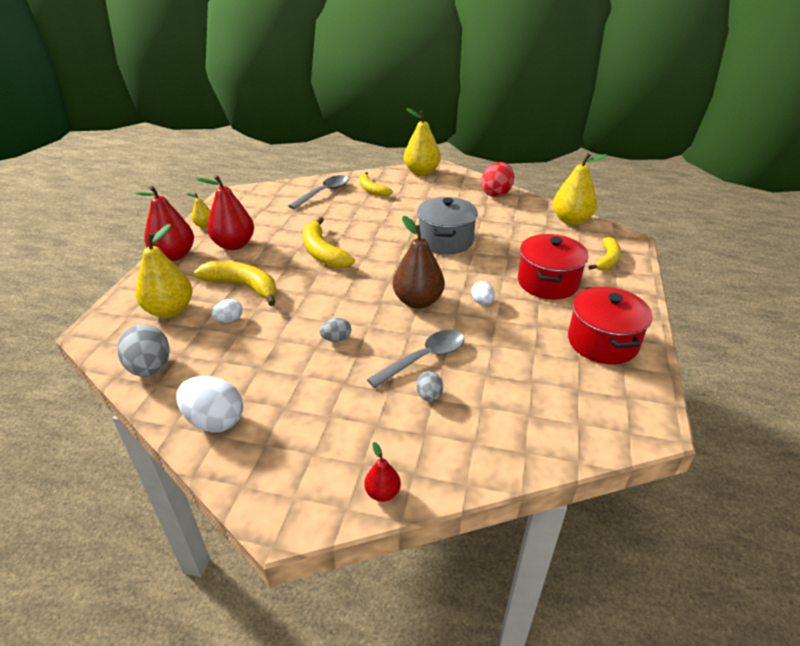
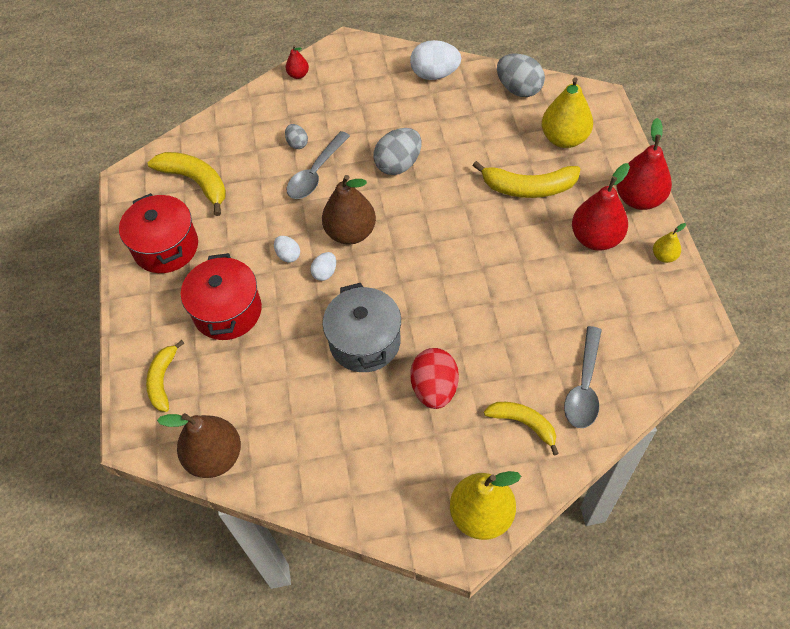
camera: 160 degrees right, 20 degrees up
white egg [211,299,243,323] -> white egg moved to [310,252,336,281]
yellow banana [303,217,355,268] -> yellow banana moved to [148,152,226,216]
grey egg [320,318,351,342] -> grey egg [373,128,422,175], size x1.87
red egg [481,162,514,197] -> red egg moved to [410,348,459,409]
yellow pear [553,153,607,225] -> brown pear [157,413,241,478]

